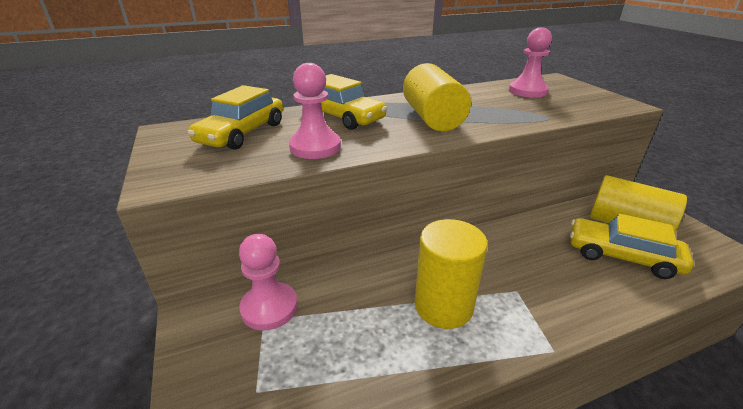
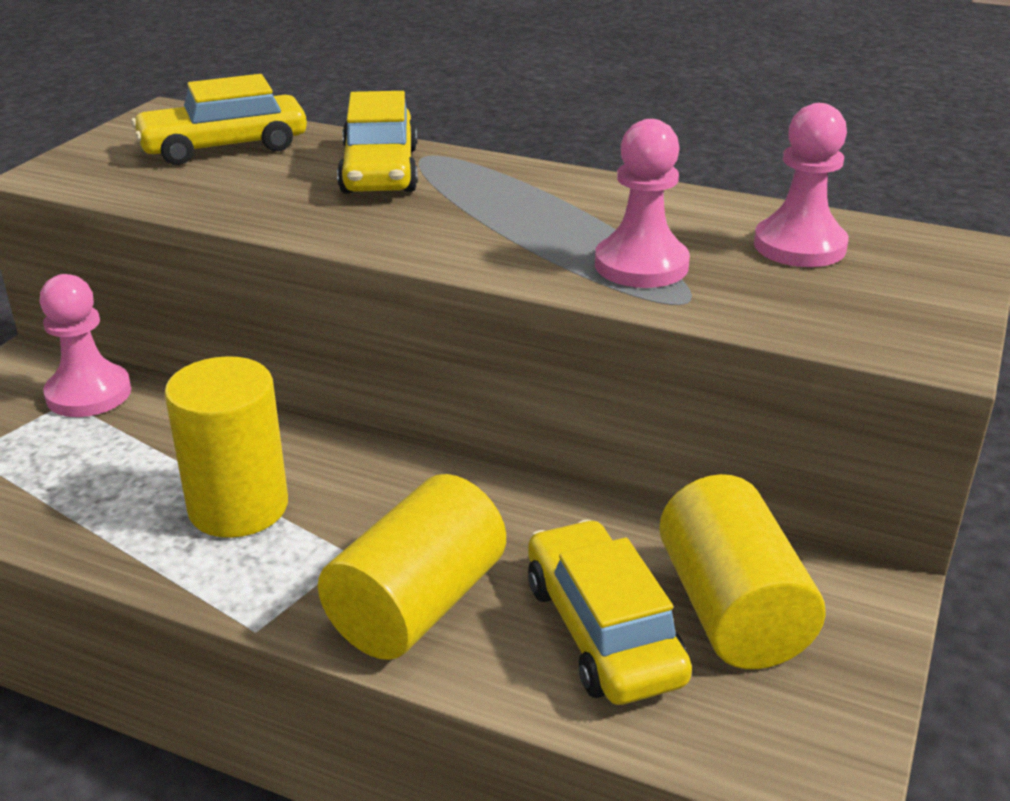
camera: 45 degrees right, 0 degrees up
pink pawn [289,63,341,159] -> pink pawn moved to [595,119,690,288]
yellow cylinder [403,63,471,132] -> yellow cylinder moved to [318,474,506,660]

